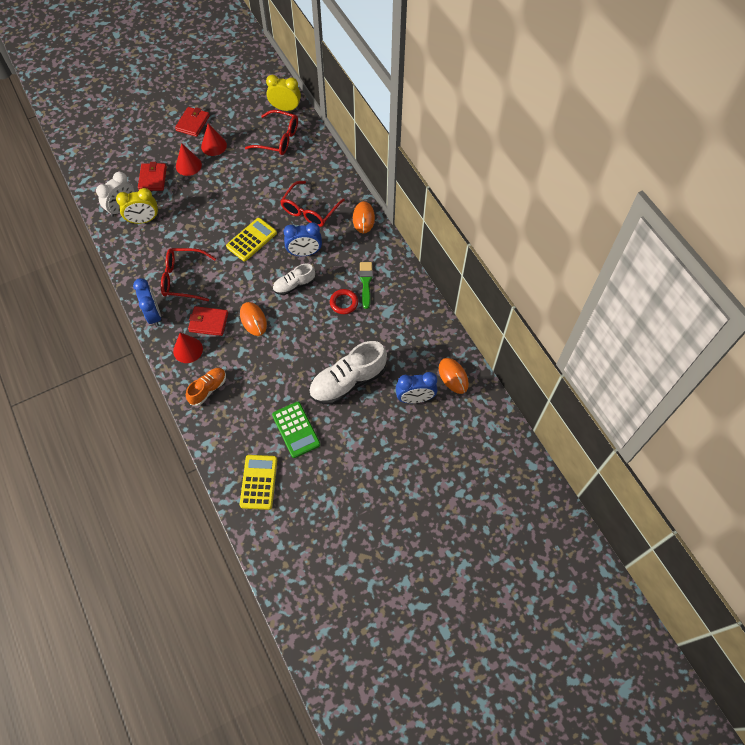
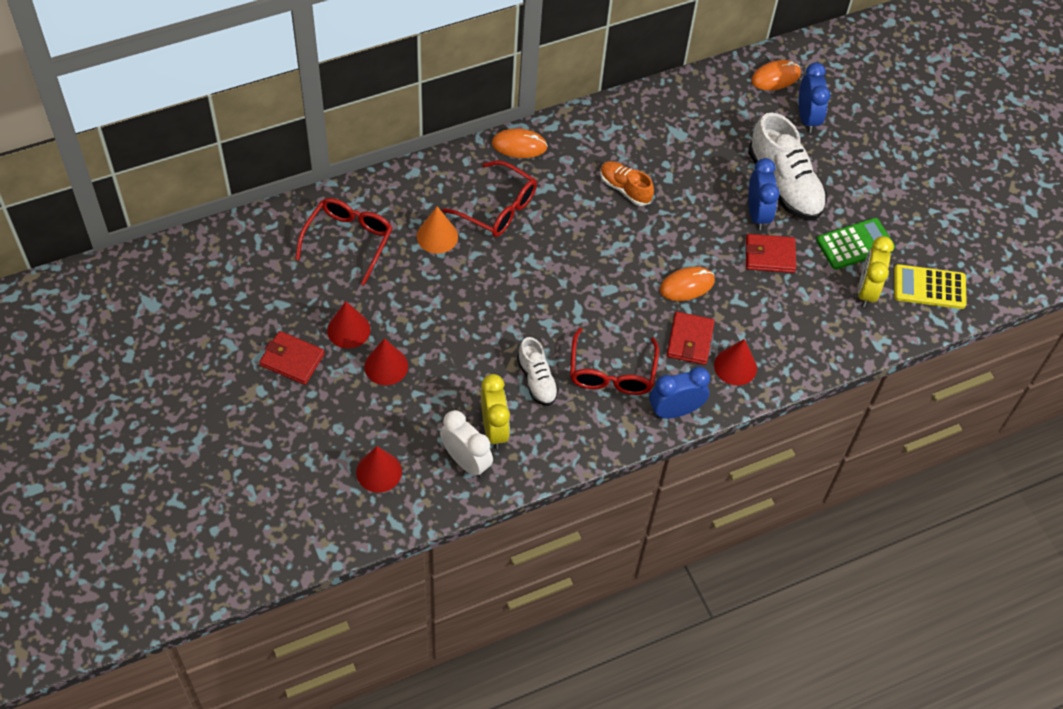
camera: 90 degrees left, 5 degrees down
red wallet [138,162,167,191] -> red wallet moved to [746,234,796,273]
orange shoe [186,368,226,406] -> orange shoe moved to [600,161,654,206]
yellow calculator [226,218,277,261] -> none
yellow clock [266,75,301,111] -> yellow clock moved to [858,236,894,308]
white shoe [273,264,315,295] -> white shoe moved to [517,337,559,406]
blue clock [284,222,322,256] -> blue clock moved to [749,158,780,230]
red ring [330,289,358,314] -> none
green brush [359,262,373,309] -> none
none -> red cone [356,446,402,493]
none -> orange cone [417,206,458,254]

